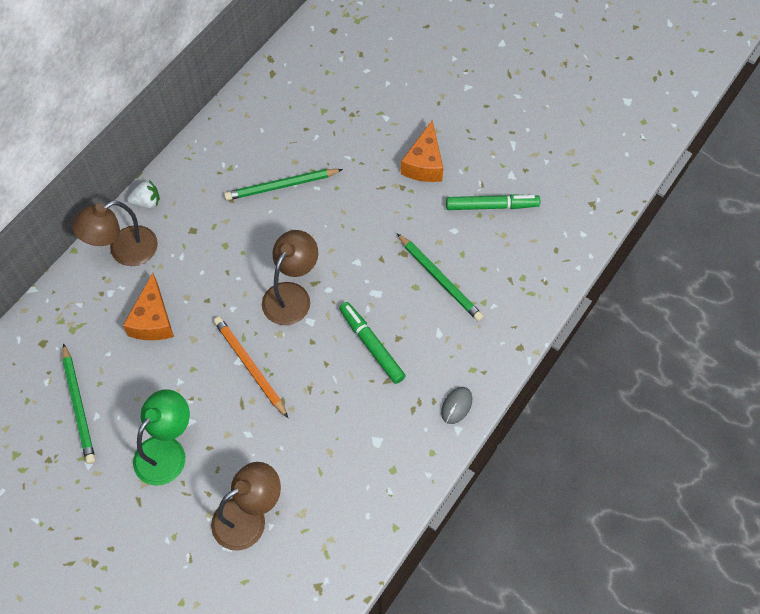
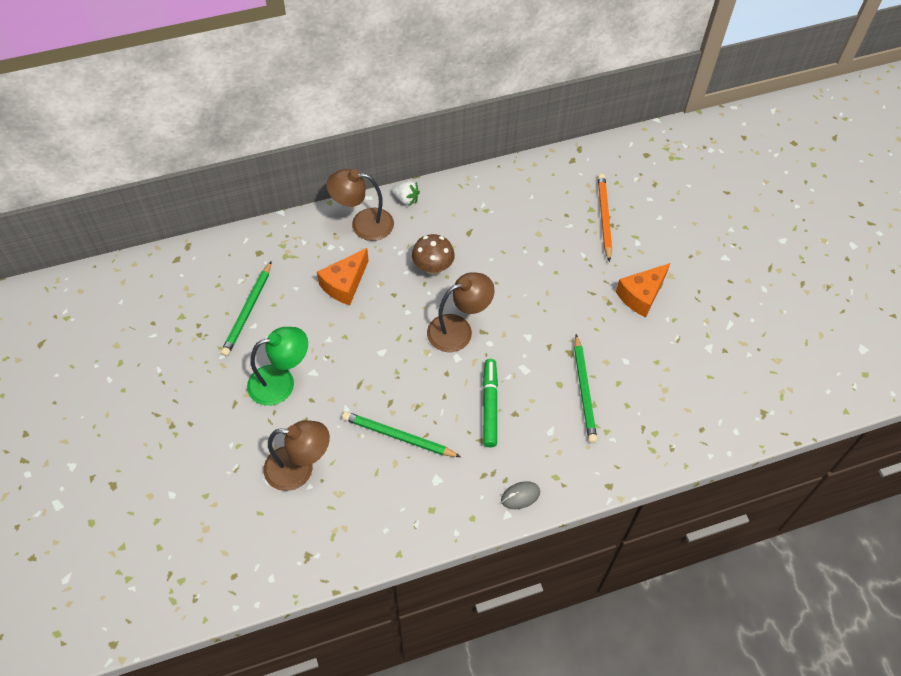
camera: 35 degrees right, 5 degrees down
orange pencil [214,316,288,418] -> orange pencil moved to [598,174,612,262]
green pencil [224,169,343,201] -> green pencil moved to [342,411,461,457]
green marker [446,194,540,210] -> none
none -> brown mushroom [412,234,455,275]

